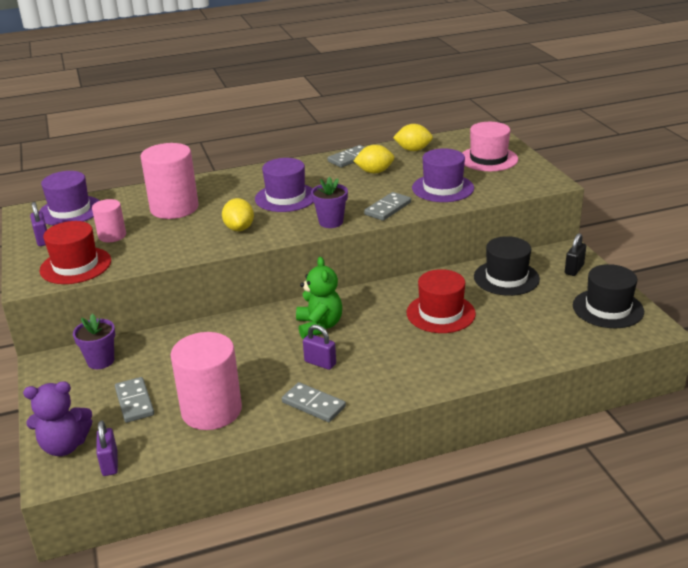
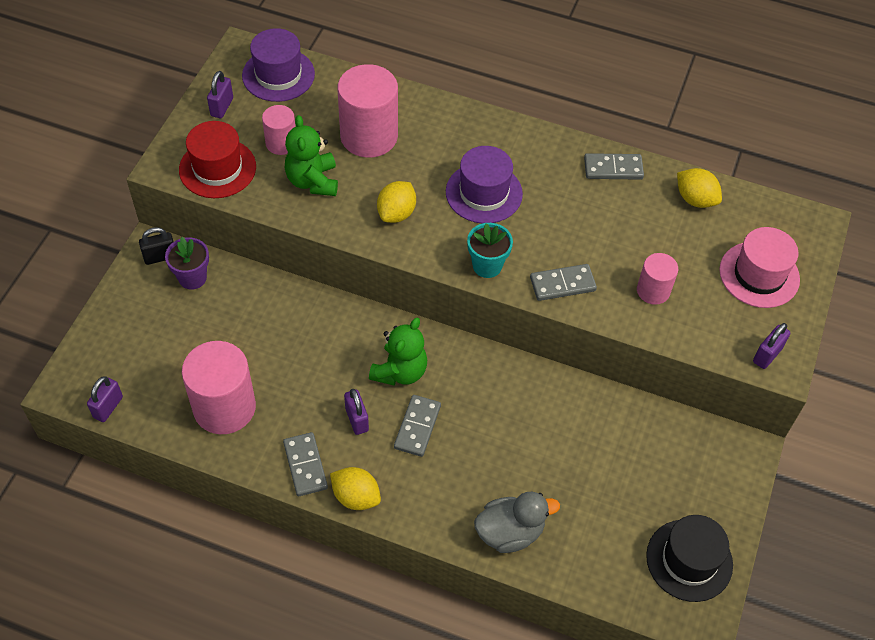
camera: 35 degrees right, 25 degrees up
purple teddy bear [23,381,92,456] -> none
grey domino [115,377,154,423] -> grey domino moved to [394,395,441,457]
purple flower pot [311,176,348,228] -> turquoise flower pot [467,223,513,278]
yellow lemon [354,145,394,173] -> yellow lemon moved to [330,467,381,510]
red hat [407,269,476,333] -> none
purple hat [412,148,474,202] -> pink cylinder [637,253,678,305]
black hat [474,236,540,296] -> none
black padlock [565,233,586,276] -> black padlock moved to [139,227,173,265]
none -> green teddy bear [285,115,338,196]
none -> grey duck [474,492,560,553]
none -> purple padlock [753,323,790,369]

